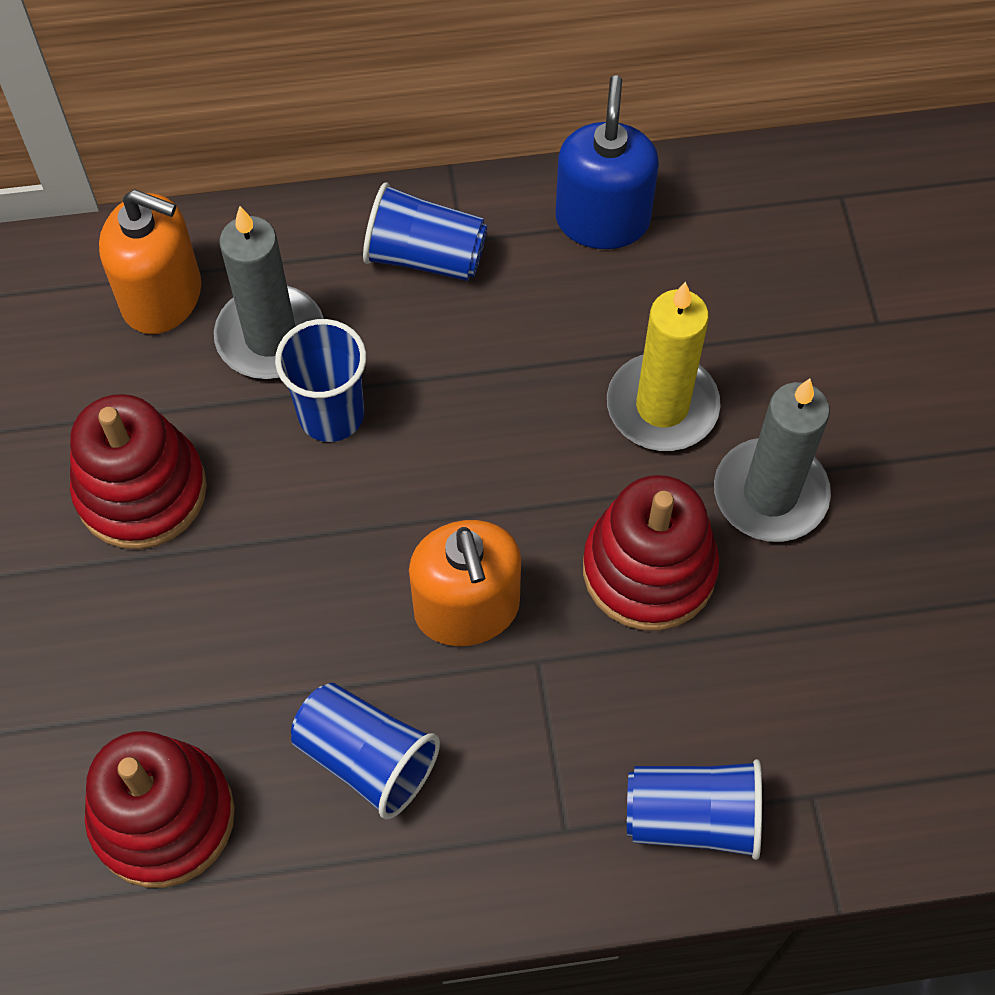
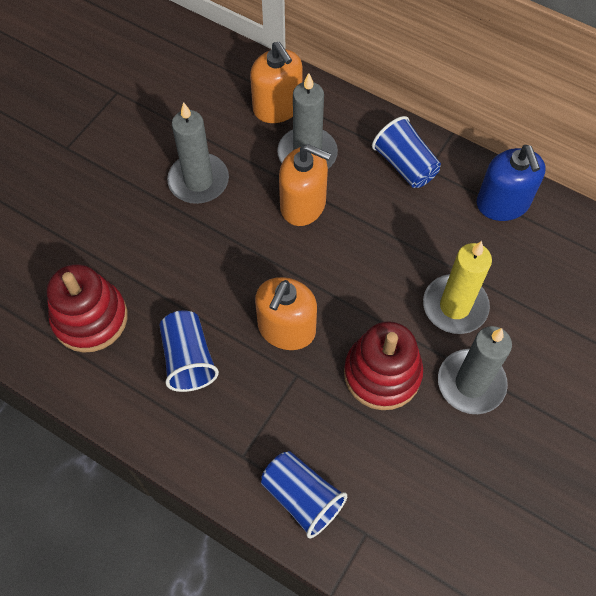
camera: 40 degrees right, 0 degrees up
red stacking toy [70,394,207,549] -> grey candle [167,102,229,204]
blue cup [275,319,366,442] -> orange soap dispenser [279,144,331,226]
blue soap dispenser [555,75,659,249] -> blue soap dispenser turned 120 degrees clockwise [477,145,546,221]

